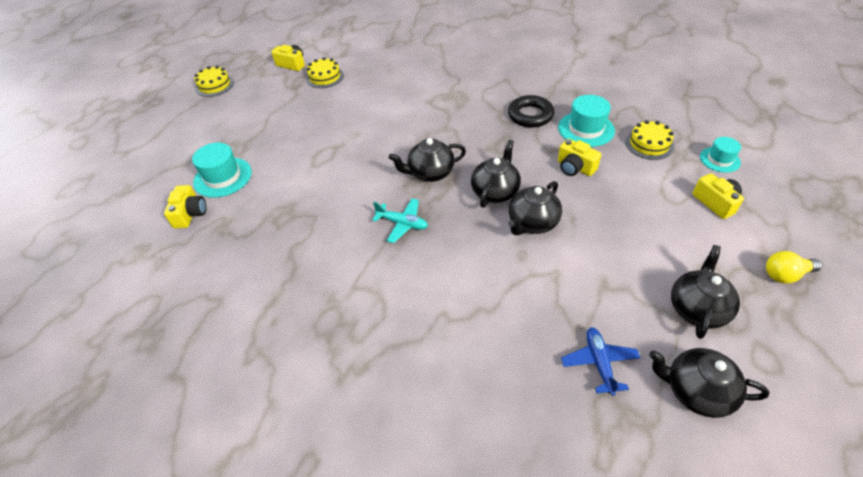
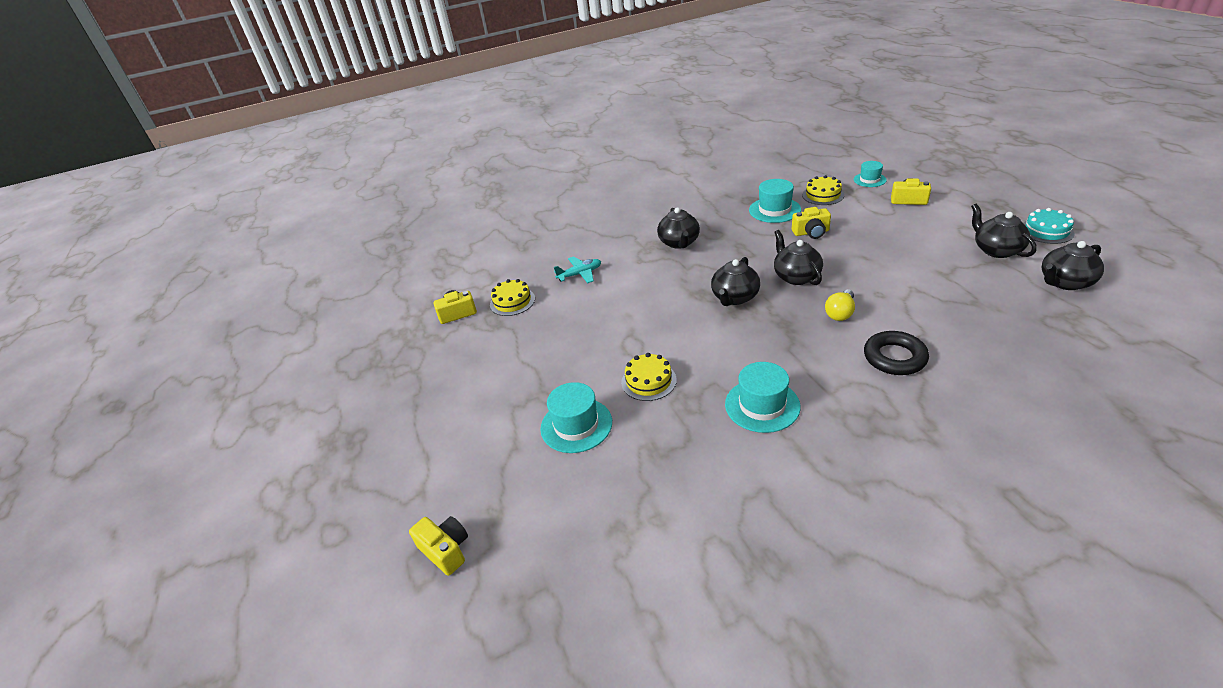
camera: 45 degrees left, 10 degrees down
yellow camera [164,185,206,228] -> yellow camera moved to [409,516,468,576]
yellow cake [194,66,234,97] -> yellow cake moved to [621,353,677,401]
turquoise plane [372,198,428,243] -> turquoise plane moved to [554,256,601,283]
black ring [508,95,554,127] -> black ring moved to [864,331,929,375]
black teapot [509,181,562,235] -> black teapot moved to [657,207,700,249]
blue plane [561,327,641,396] -> none
yellow light bulb [766,251,822,284] -> yellow light bulb moved to [825,290,855,321]
none -> turquoise hat [725,362,801,433]
none -> turquoise cake [1023,208,1075,244]

